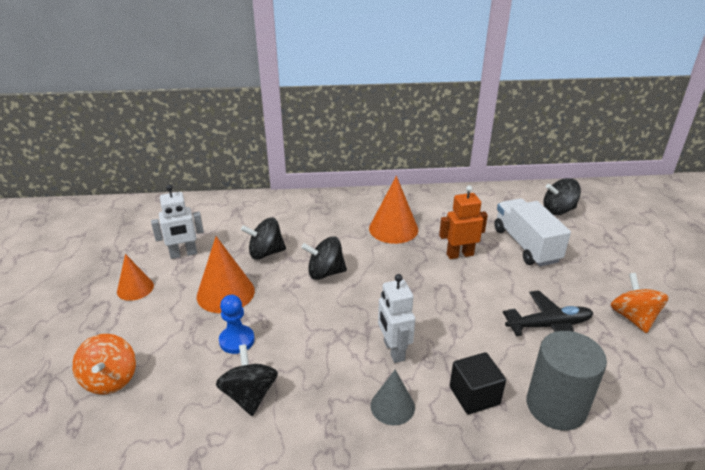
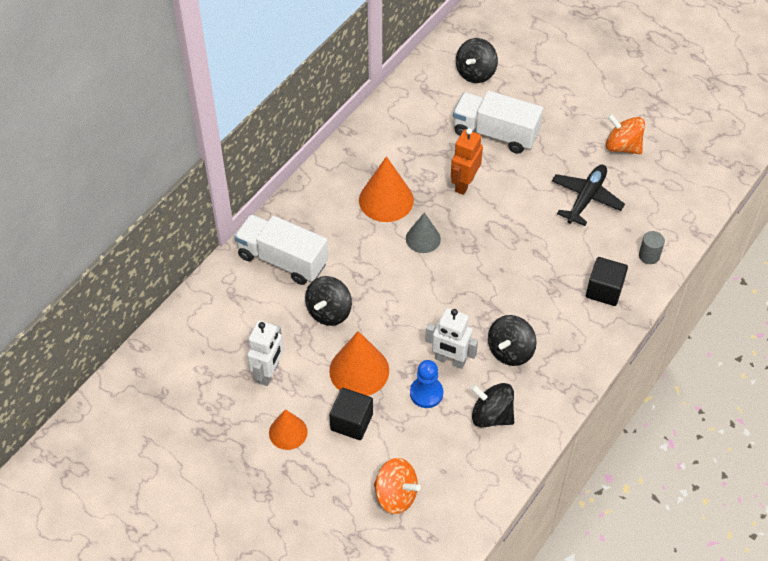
camera: 50 degrees left, 20 degrees up
black spinning top [301,236,347,280] -> black spinning top moved to [488,315,537,366]
grey cone [371,370,415,425] -> grey cone moved to [406,213,441,253]
white robot [378,274,415,363] -> white robot moved to [425,308,478,369]
grey cylinder [527,331,607,431] -> grey cylinder [639,231,665,264], size x0.45
none -> white truck [234,214,329,285]
none -> black cube [329,388,373,440]

